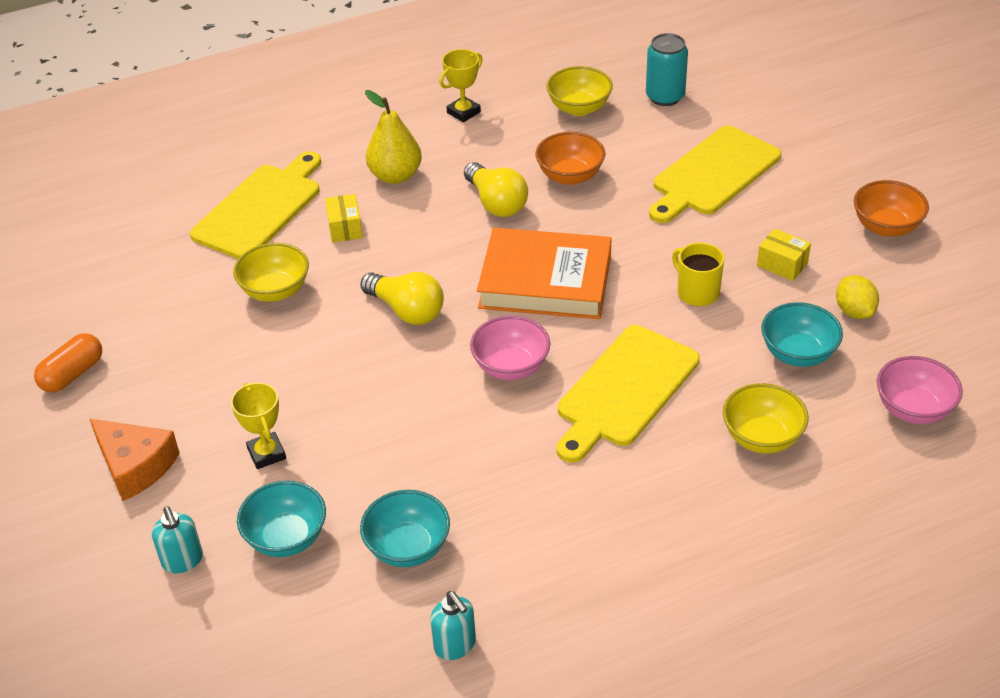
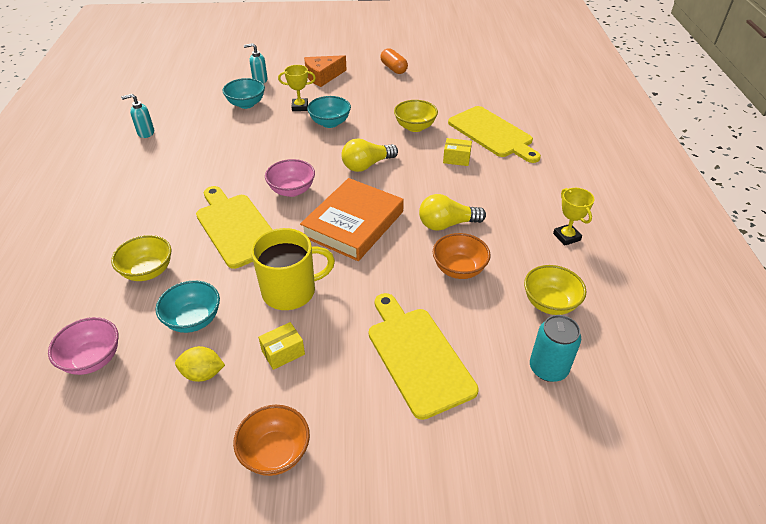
camera: 110 degrees right, 0 degrees up
turquoise bowl [360,490,450,567] -> turquoise bowl moved to [307,96,351,128]
yellow pear [365,90,422,184] -> none
yellow mug [672,242,724,306] -> yellow mug [251,228,335,310], size x1.64

